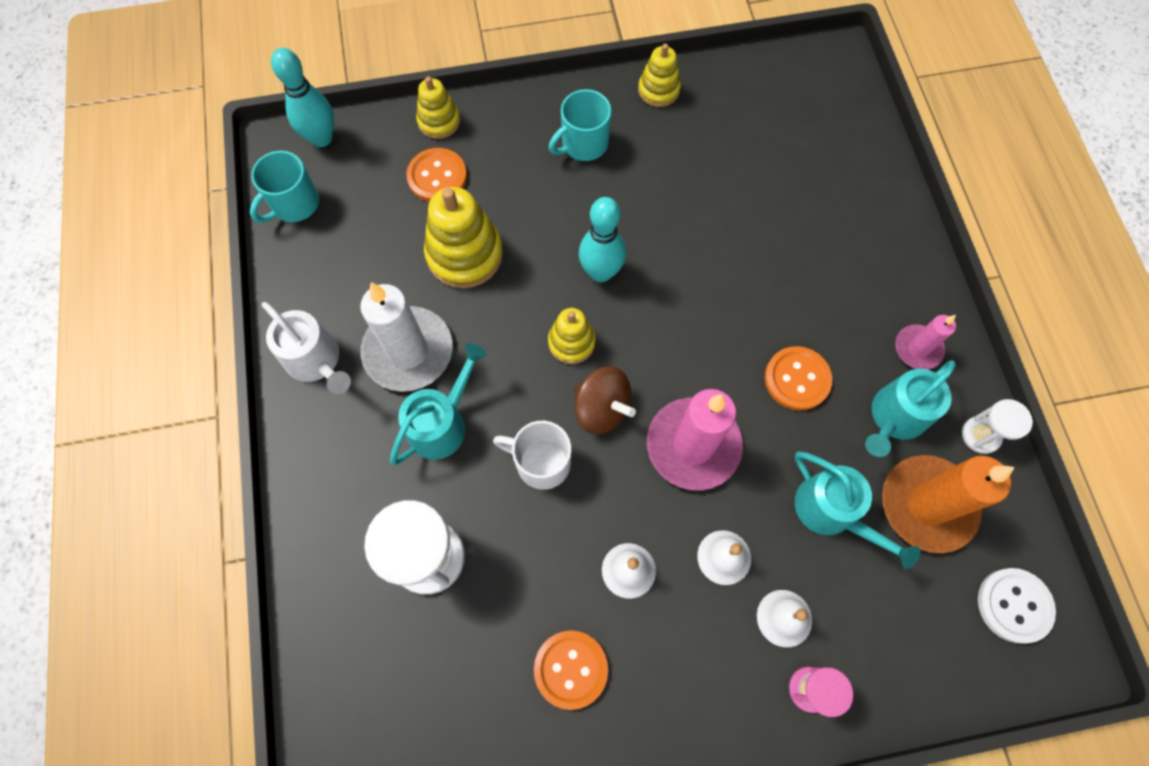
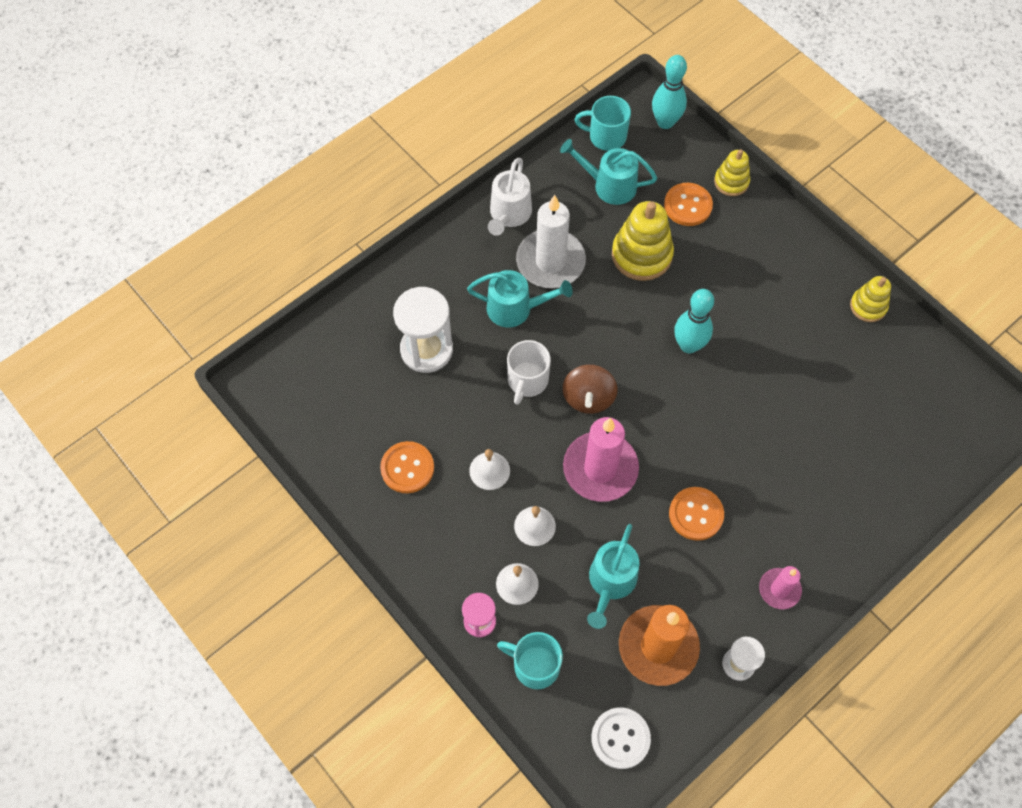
camera: 60 degrees right, 5 degrees down
white mug [493,421,571,490] -> white mug turned 150 degrees counterclockwise [507,340,551,405]
yellow stacking toy [548,308,596,364] -> none
turquoise mug [549,89,611,161] -> turquoise mug moved to [497,632,563,689]
turquoise watering can [865,360,956,457] -> turquoise watering can moved to [560,139,657,205]

